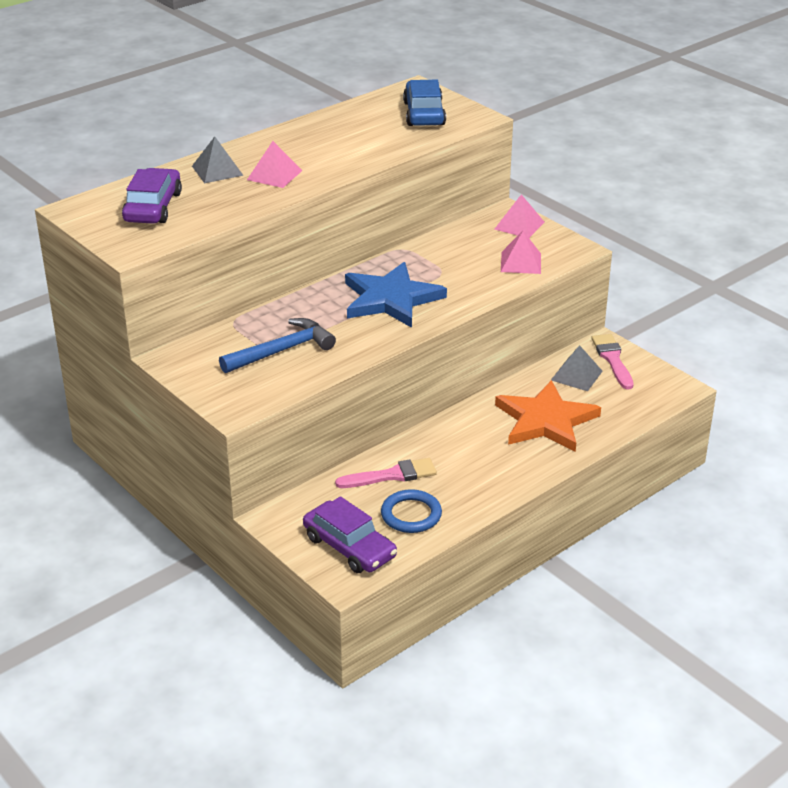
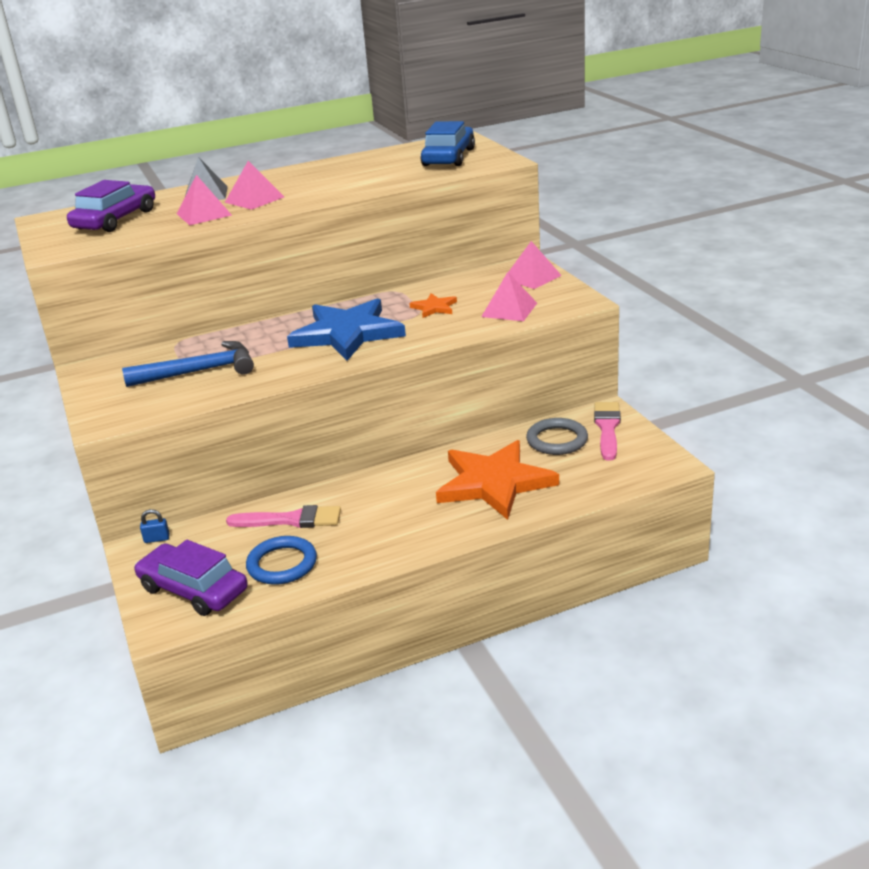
camera: 20 degrees right, 5 degrees down
purple car [303,496,397,573] -> purple car turned 150 degrees clockwise [134,540,248,616]
grey pyramid [551,345,603,391] -> grey ring [526,418,588,455]
none -> blue padlock [140,509,170,543]
none -> pink pyramid [177,175,232,225]
none -> orange star [409,293,457,318]

